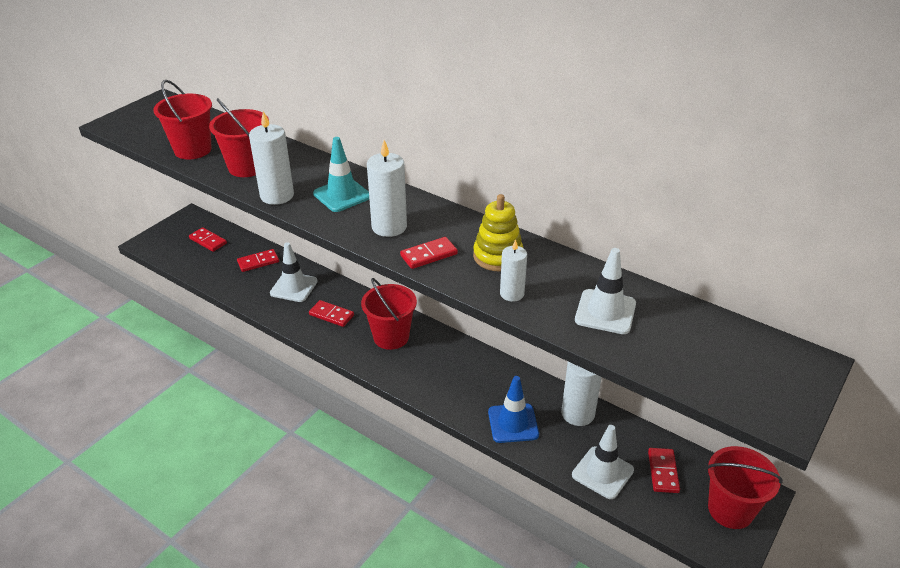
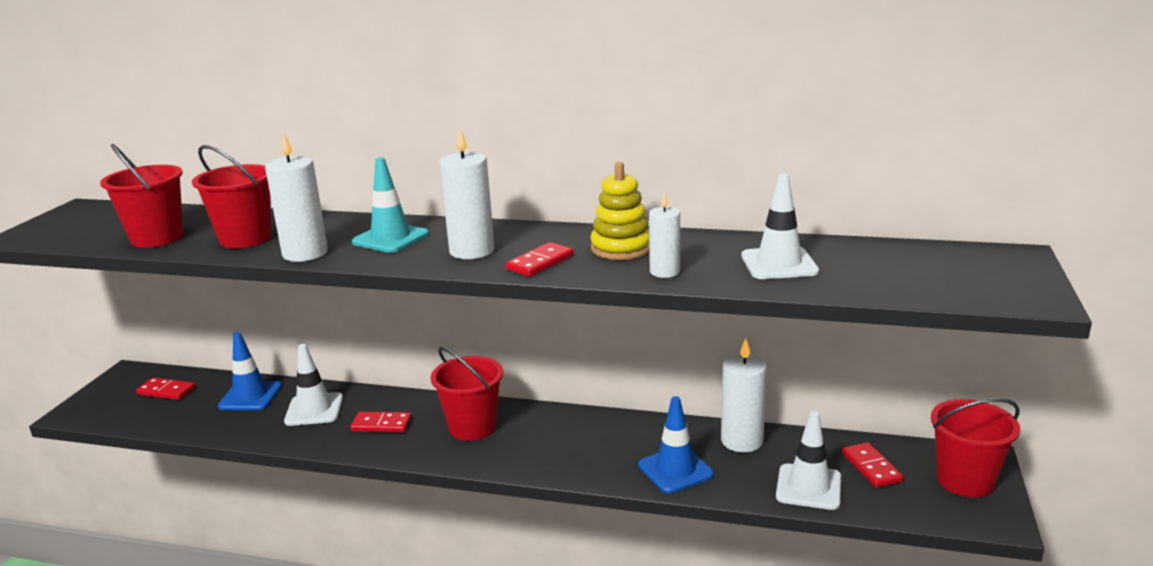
camera: 20 degrees left, 15 degrees down
red domino [237,249,279,272] -> blue traffic cone [218,332,282,410]

